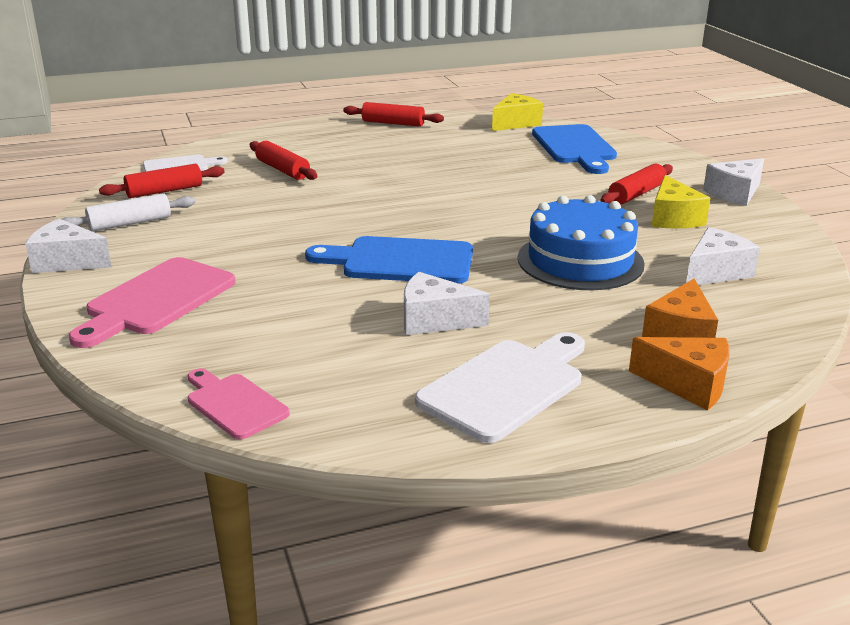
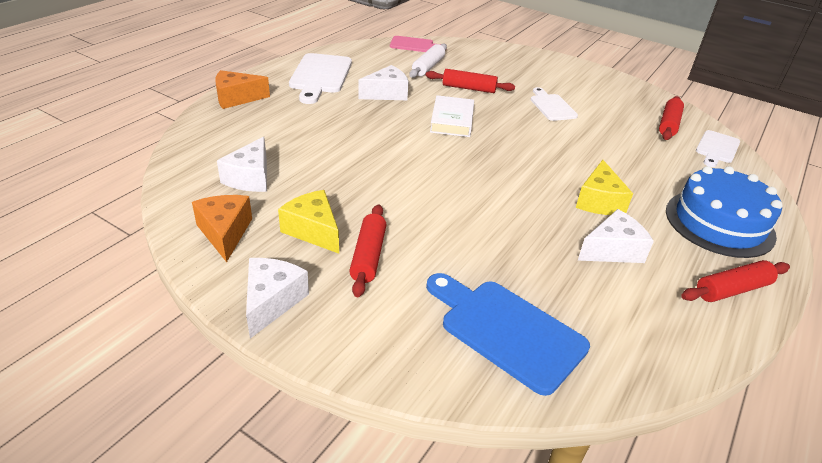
camera: 140 degrees right, 10 degrees up
white cheese [25,219,111,273] -> white cheese moved to [578,209,654,263]
white rolling pin [62,193,195,232] -> white rolling pin moved to [409,44,447,78]
pink cutting board [69,257,236,348] -> none
red rolling pin [250,141,318,180] -> red rolling pin moved to [426,69,515,93]
blue cutting board [305,236,473,284] -> white book [430,95,474,137]
yellow cheese [492,93,543,131] -> yellow cheese moved to [576,160,633,215]
blue cake [518,195,645,290] -> blue cake moved to [666,166,782,258]
orange cheese [642,278,718,338] -> orange cheese moved to [192,195,252,262]
none -> white cutting board [531,87,578,121]

